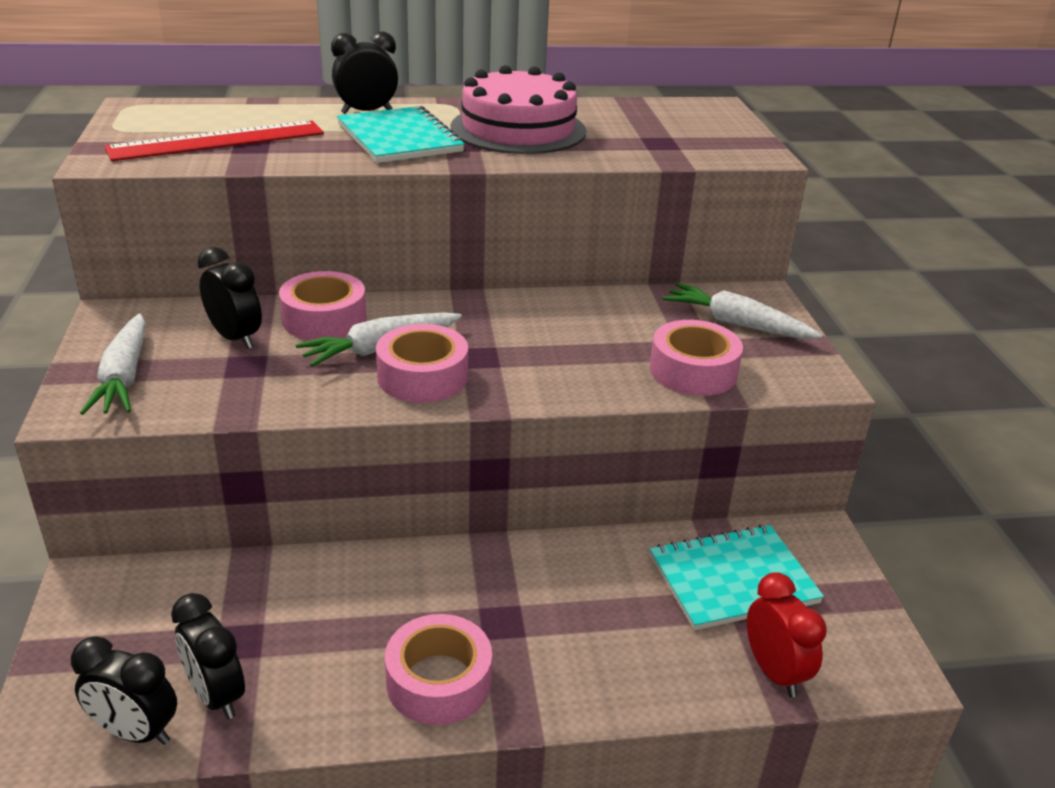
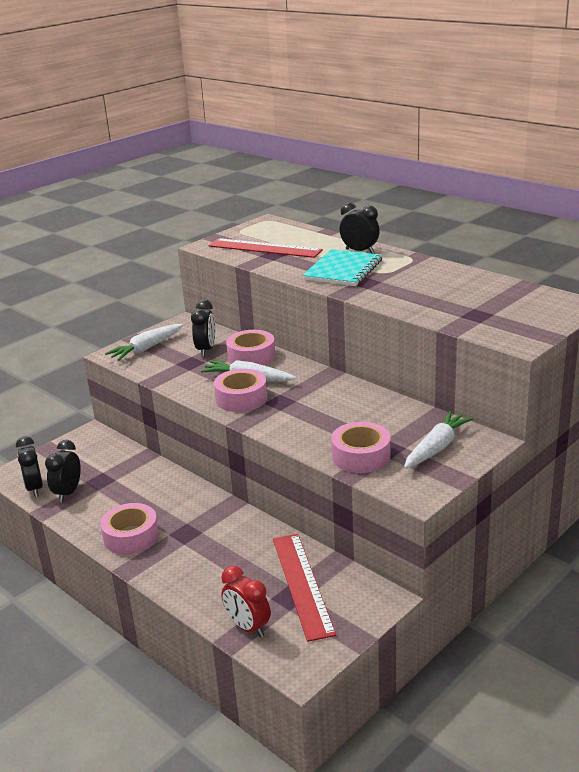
camera: 55 degrees right, 5 degrees down
pink cake [451,65,586,154] -> none
turquoise notebook [650,525,824,631] -> red ruler [273,534,336,642]
white carrot [663,283,822,339] -> white carrot turned 45 degrees clockwise [404,411,474,469]
red clock [747,572,827,698] -> red clock turned 105 degrees clockwise [221,566,271,637]

